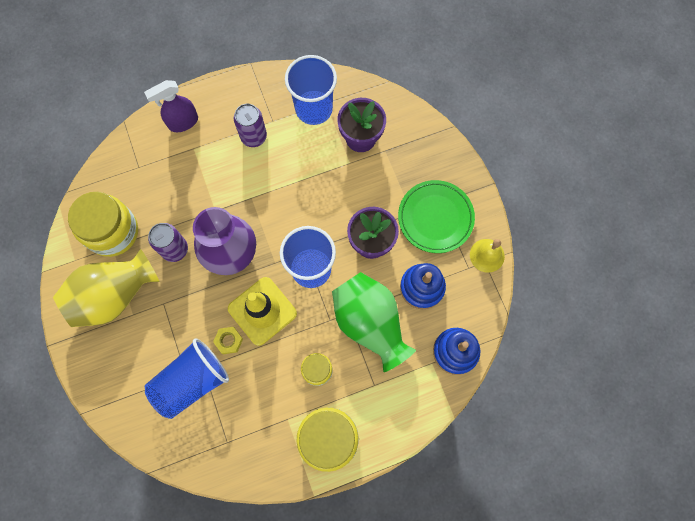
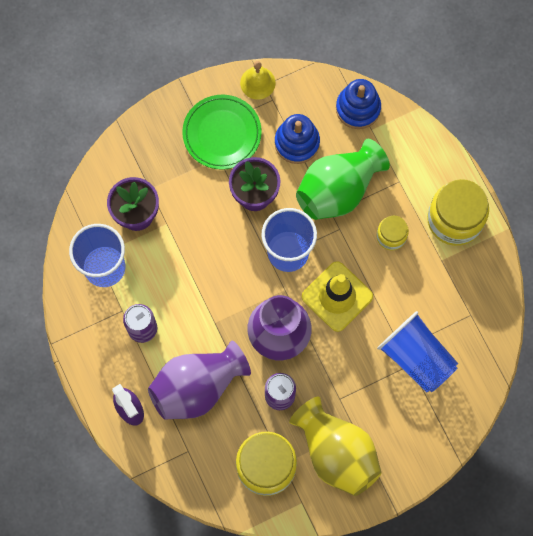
camera: 95 degrees left, 0 degrees up
yellow nut [213,327,243,354] -> none
none -> purple vase [148,341,251,420]

